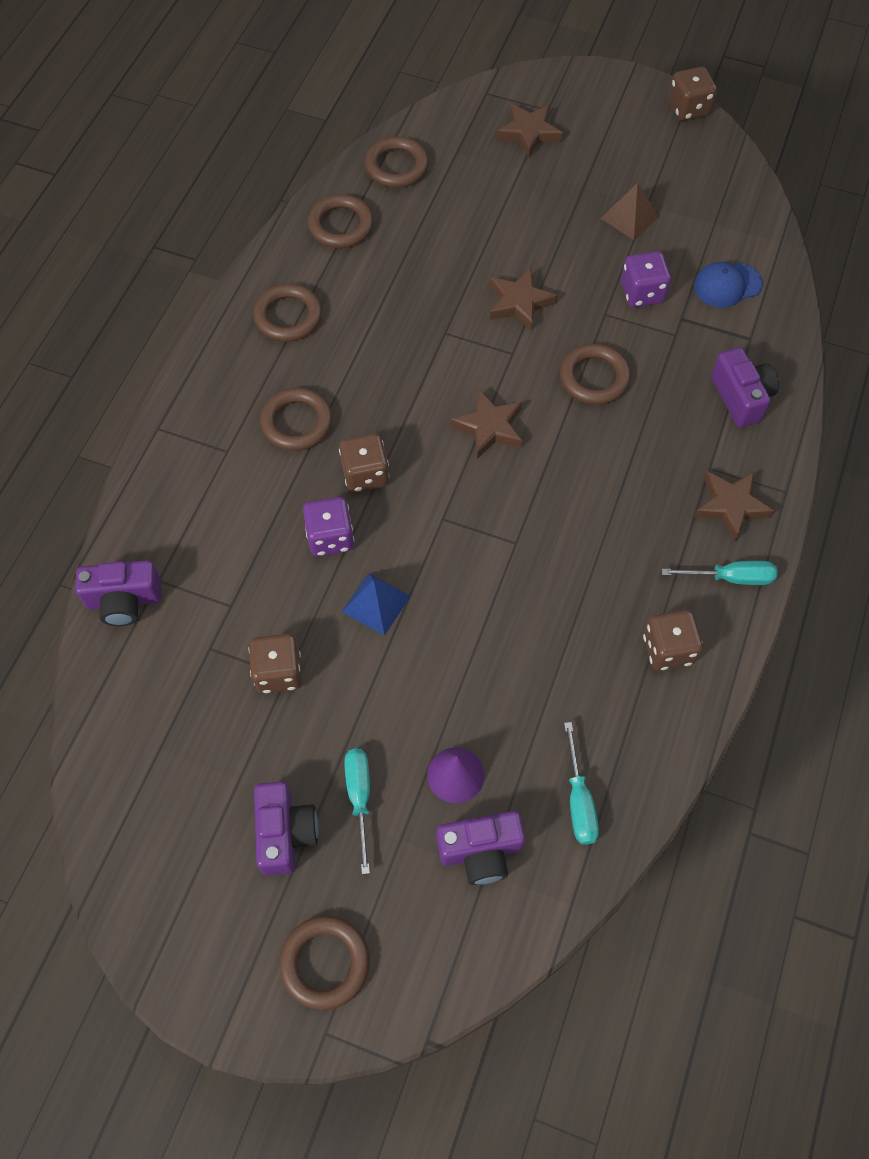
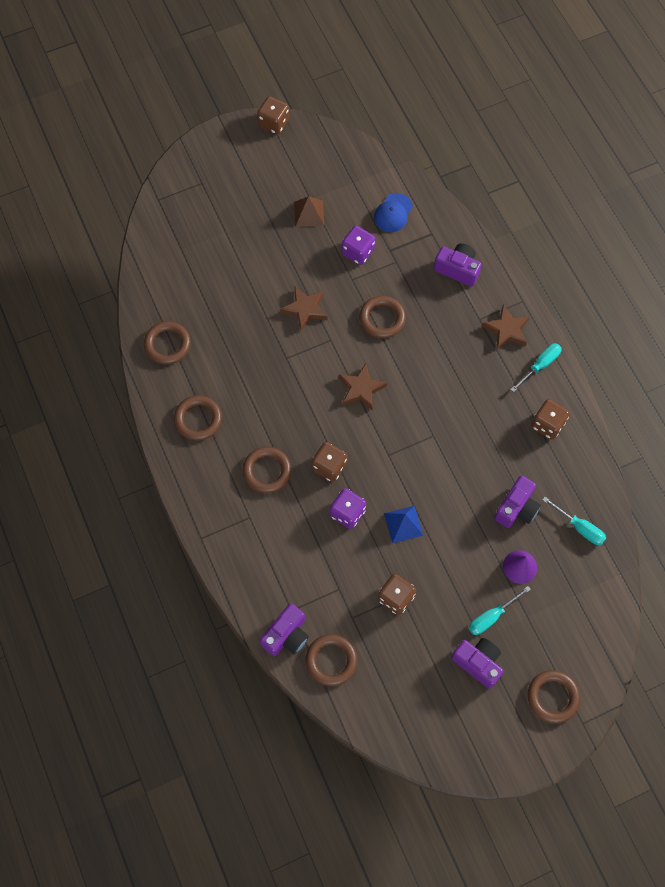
camera: 45 degrees left, 5 degrees up
turquoise screwdriver [344,749,370,874] -> turquoise screwdriver turned 75 degrees counterclockwise [469,586,531,635]
brown ring [365,136,429,188] -> brown ring moved to [305,634,357,686]
purple camera [437,811,525,885] -> purple camera moved to [494,476,541,528]
brown star [497,104,563,158] -> none

